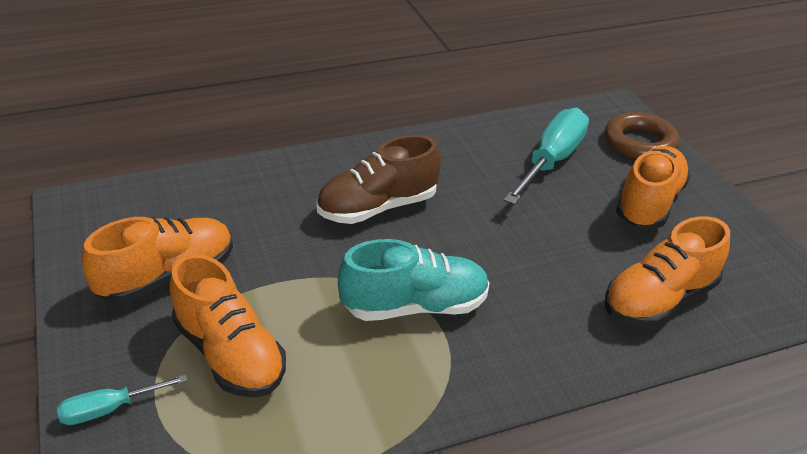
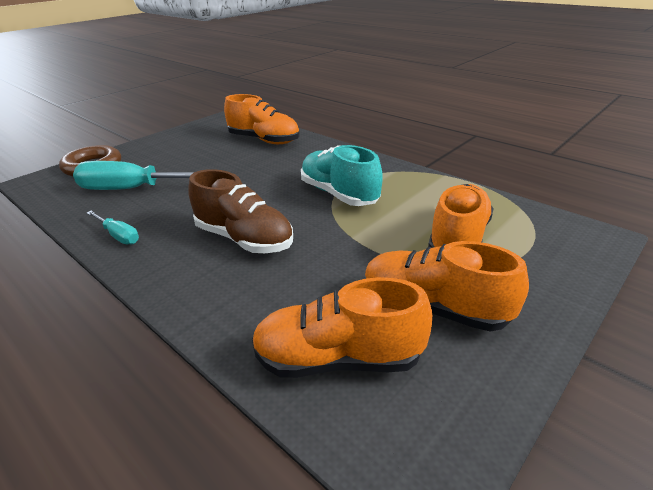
camera: 115 degrees left, 5 degrees down
turquoise screwdriver [57,374,188,425] -> turquoise screwdriver moved to [87,211,139,245]
orange shoe [616,146,691,229] -> orange shoe moved to [252,277,432,378]

